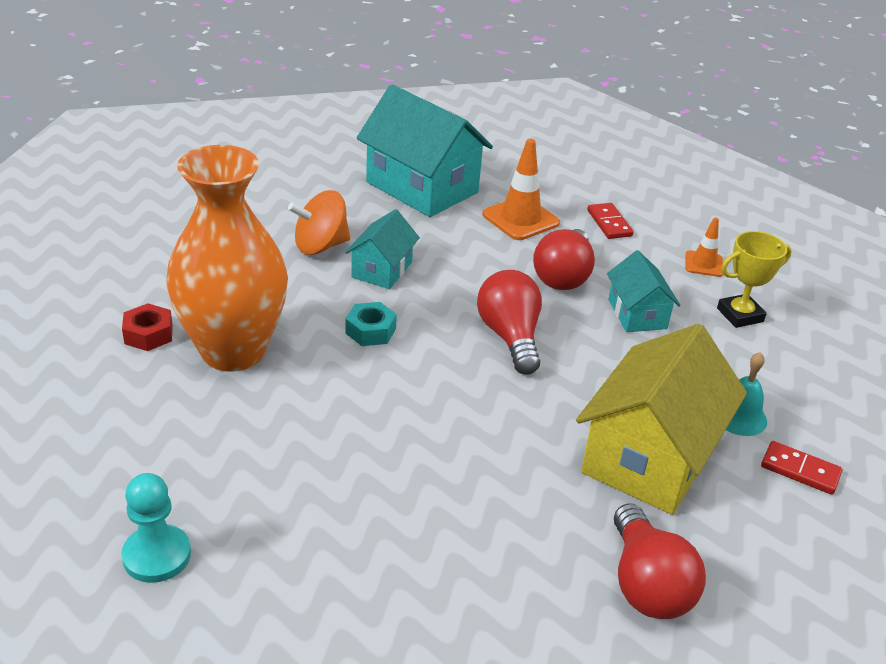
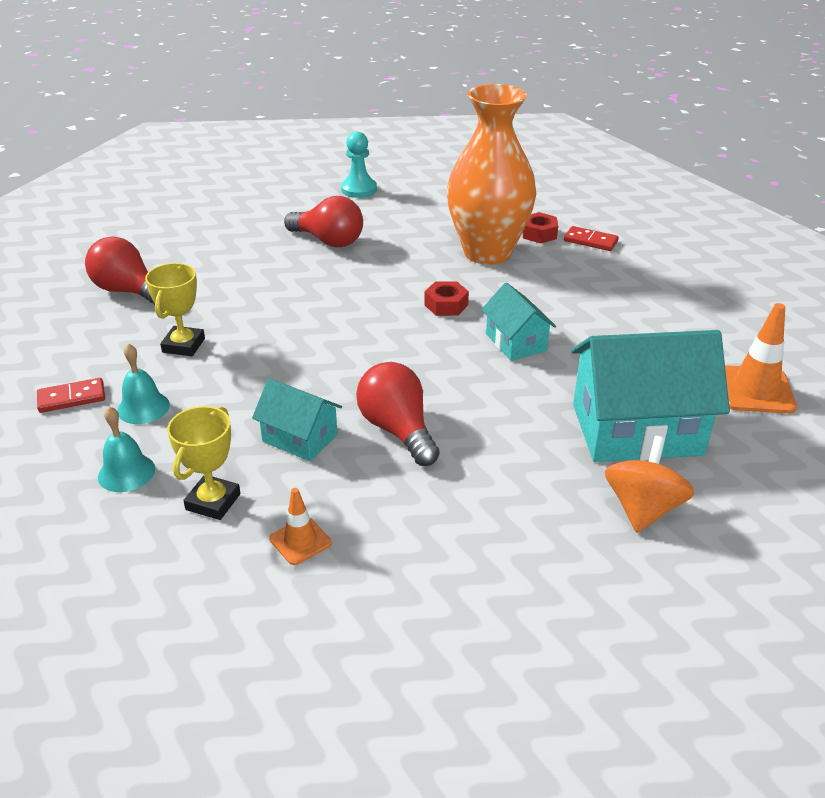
camera: 135 degrees right, 0 degrees up
orange spinning top [288,190,351,255] -> orange spinning top moved to [605,436,695,533]
turquoise nut [345,302,397,346] -> red nut [425,281,469,316]
red light bulb [477,270,542,375] -> red light bulb moved to [284,196,363,247]
orange traffic cone [482,139,560,240] -> orange traffic cone moved to [725,303,797,414]
yellow house [576,324,747,515] -> yellow trophy [145,263,205,356]
red domino [587,203,634,239] -> red domino moved to [564,226,619,251]
none -> turquoise bell [98,407,155,492]

